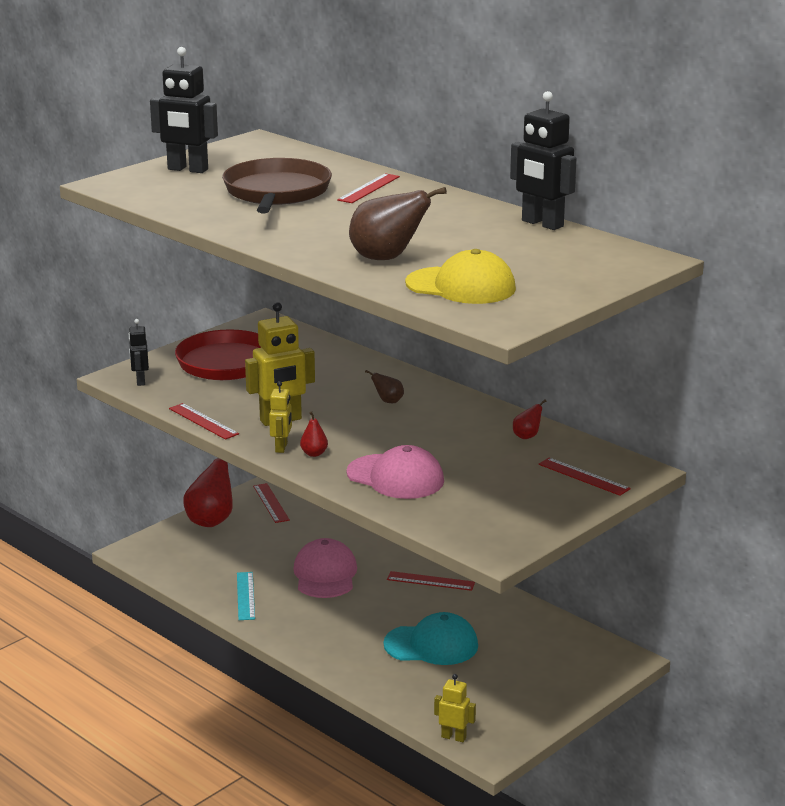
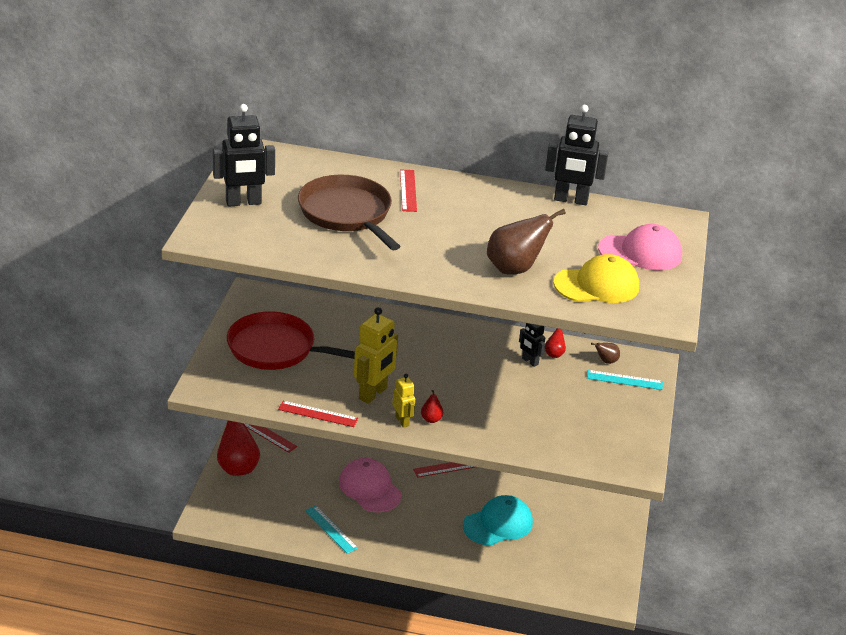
camera: 35 degrees left, 10 degrees up
black robot [129,319,149,386] -> black robot moved to [519,323,545,367]
pink cap [346,445,444,499] -> pink cap moved to [598,224,682,270]
brown pear [365,370,404,403] -> brown pear moved to [591,343,620,364]
yellow robot [434,674,476,742] -> none
red ruler [539,457,631,496] -> turquoise ruler [587,370,663,390]

